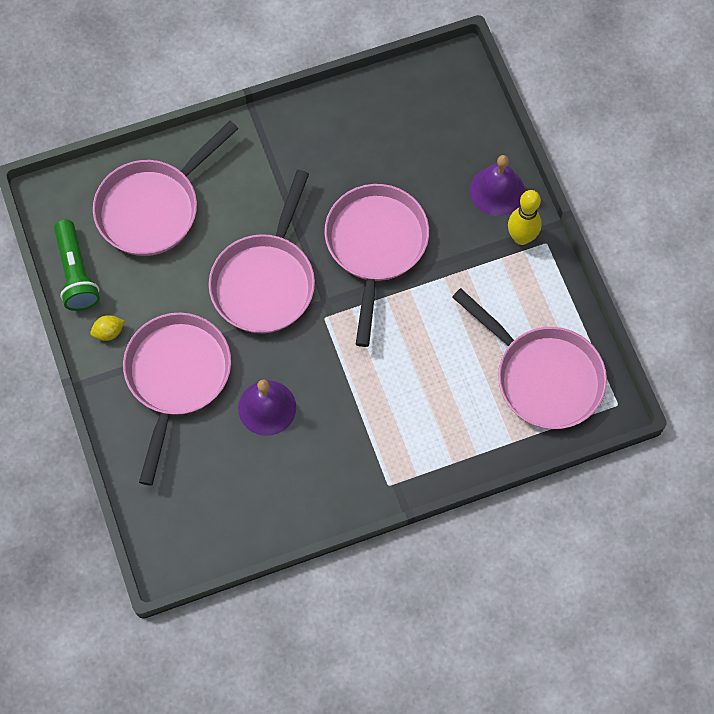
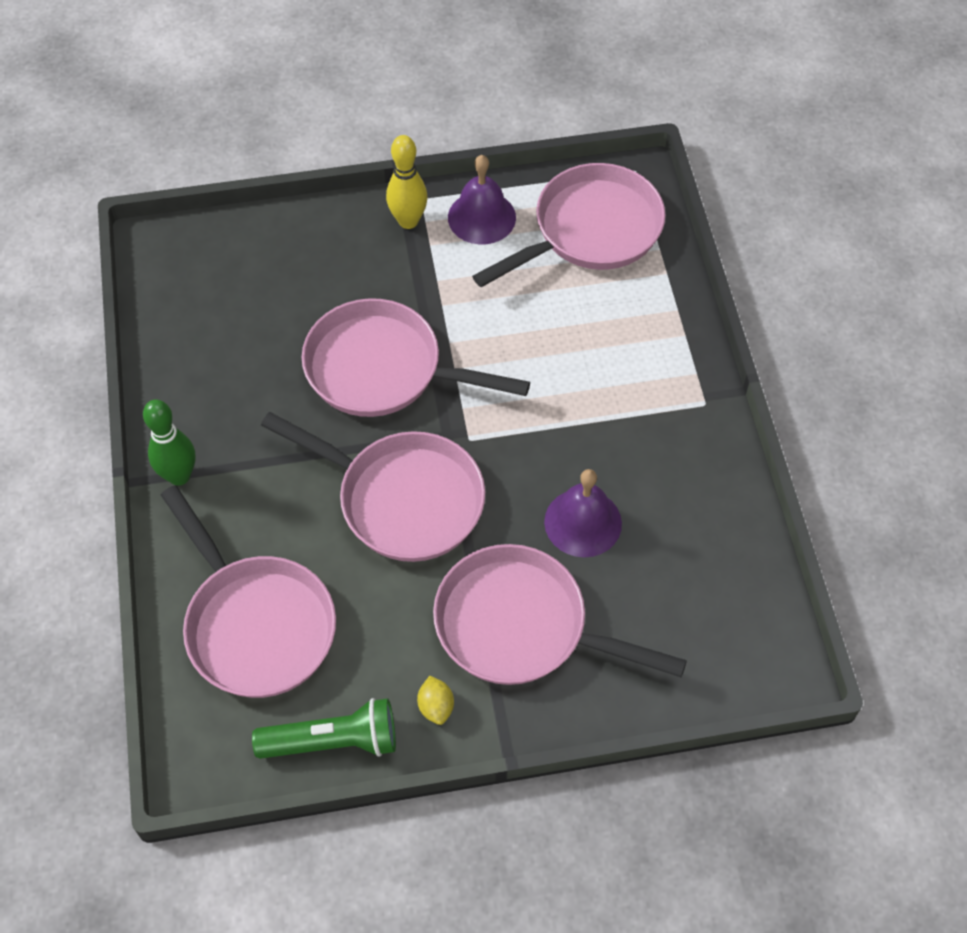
camera: 80 degrees left, 10 degrees down
purple bell [470,155,525,216] -> purple bell moved to [448,155,516,244]
none -> green bowling pin [143,400,195,486]

